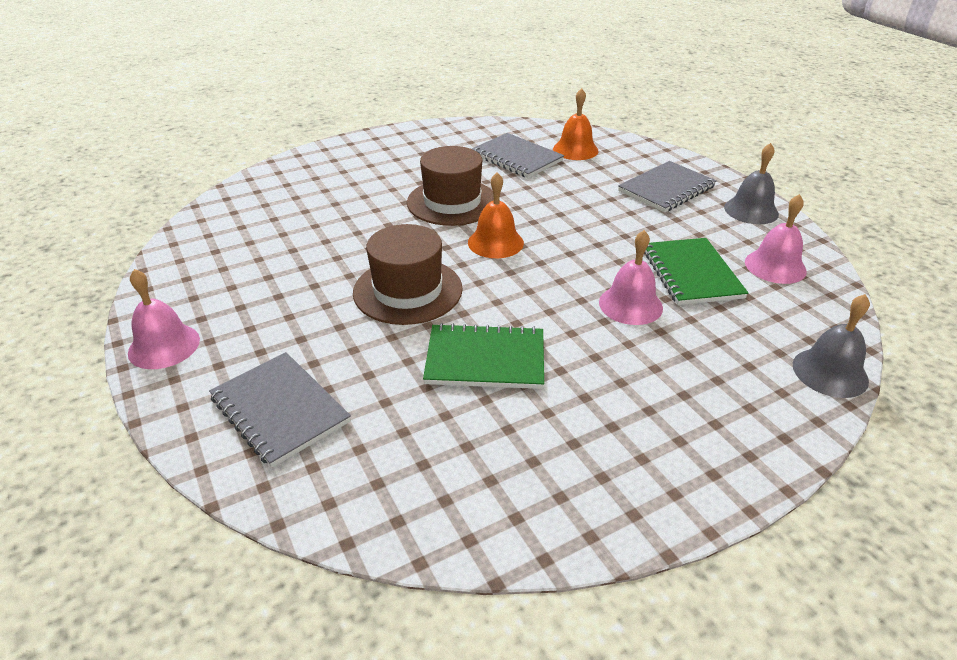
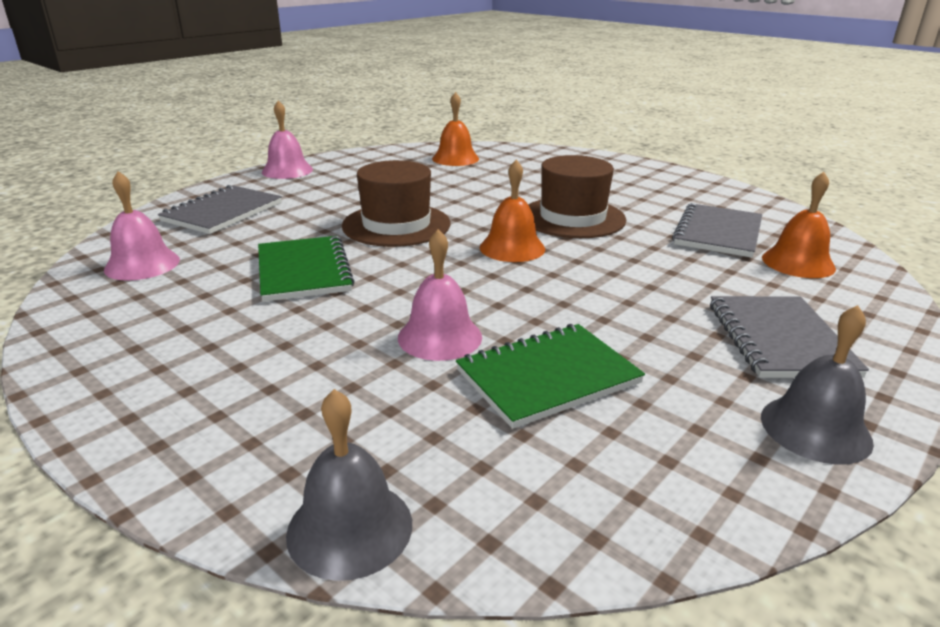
camera: 70 degrees right, 10 degrees down
grey notebook [618,161,717,213] -> grey notebook turned 60 degrees clockwise [710,296,869,378]
pink bell [745,194,807,284] -> pink bell moved to [104,171,180,281]
none -> orange bell [432,92,479,166]

